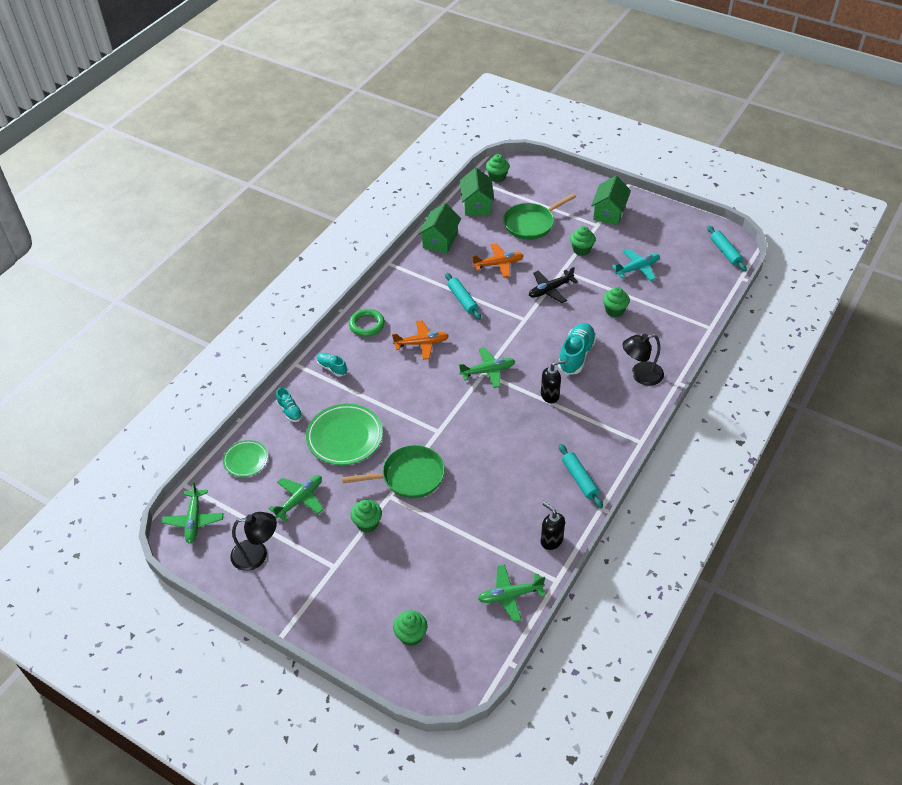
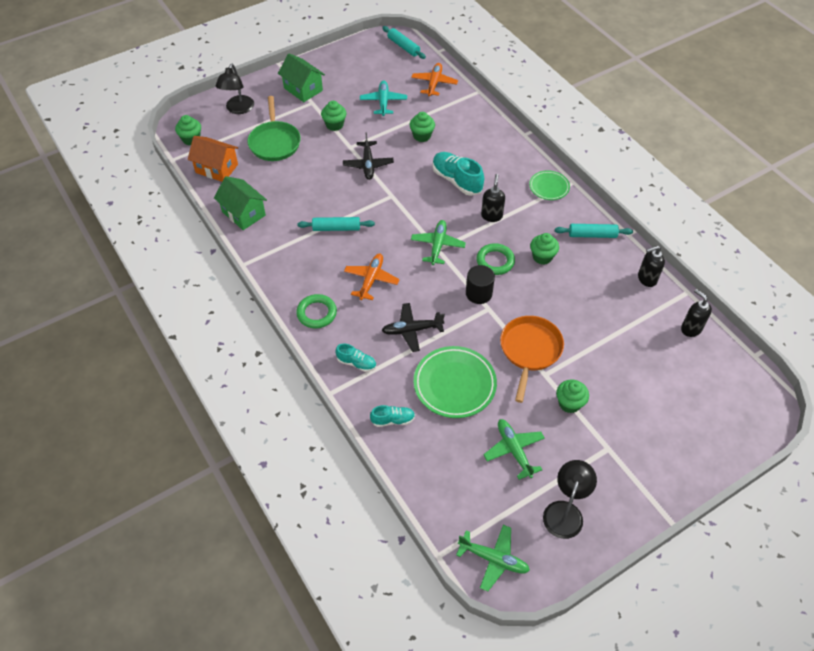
camera: 65 degrees left, 5 degrees up
green plate [223,440,268,477] -> green plate moved to [529,170,570,200]
turquoise shoe [317,353,347,377] -> turquoise shoe turned 135 degrees counterclockwise [335,344,376,372]
green pan [342,445,445,498] -> orange pan [500,316,564,403]
green cupcake [393,610,427,646] -> green cupcake moved to [530,233,559,265]
green house [460,168,494,216] -> orange house [188,136,238,182]
orange plane [472,244,524,278] -> orange plane moved to [411,63,458,96]
green plane [478,565,545,622] -> black soap dispenser [681,289,712,337]
black lamp [622,334,664,386] -> black lamp moved to [216,64,254,114]
turquoise rolling pin [707,226,747,271] -> turquoise rolling pin turned 45 degrees clockwise [382,26,426,59]
none -> black plane [382,303,445,352]
none -> black cylinder [466,265,495,304]
none -> green ring [476,243,515,275]

